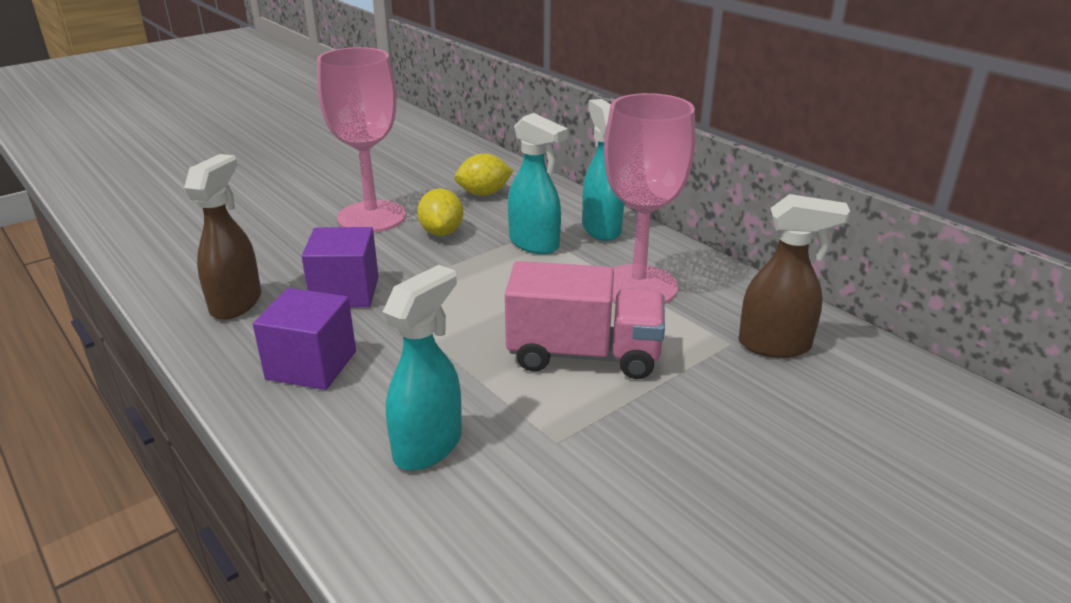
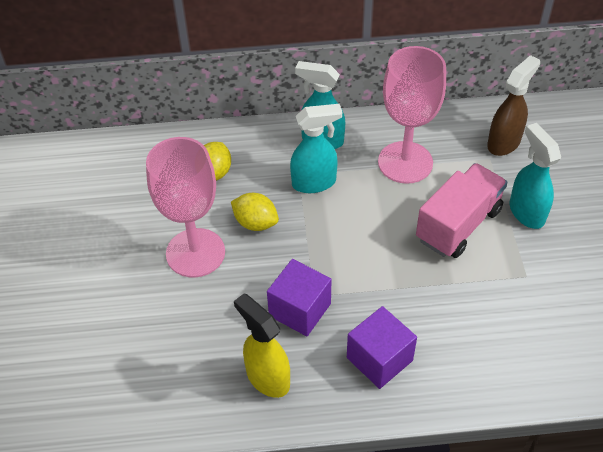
camera: 55 degrees left, 20 degrees up
brown spray bottle [184,154,261,320] -> yellow spray bottle [234,293,290,398]
turquoise spray bottle [383,265,462,470] -> turquoise spray bottle moved to [510,123,561,229]

